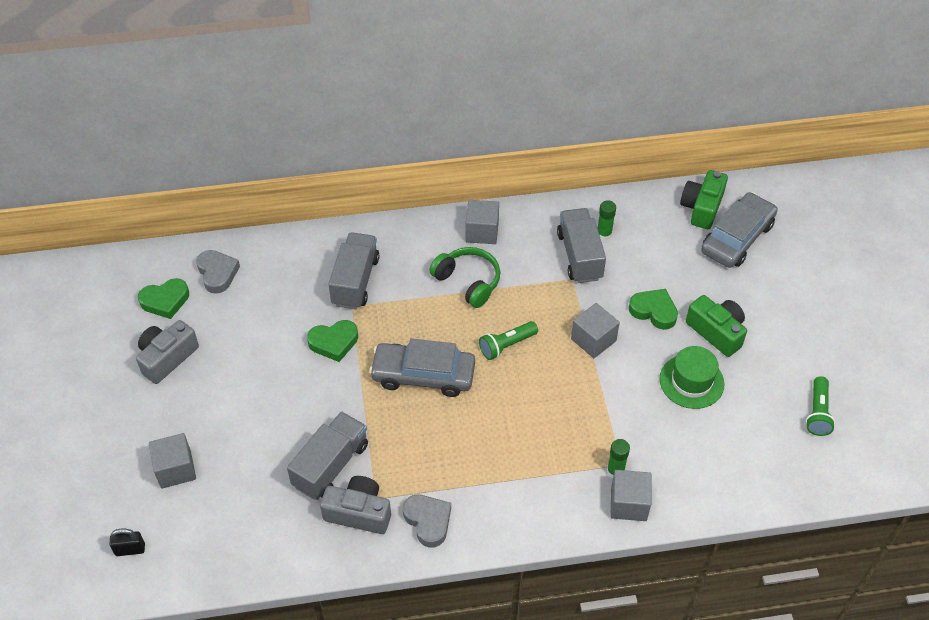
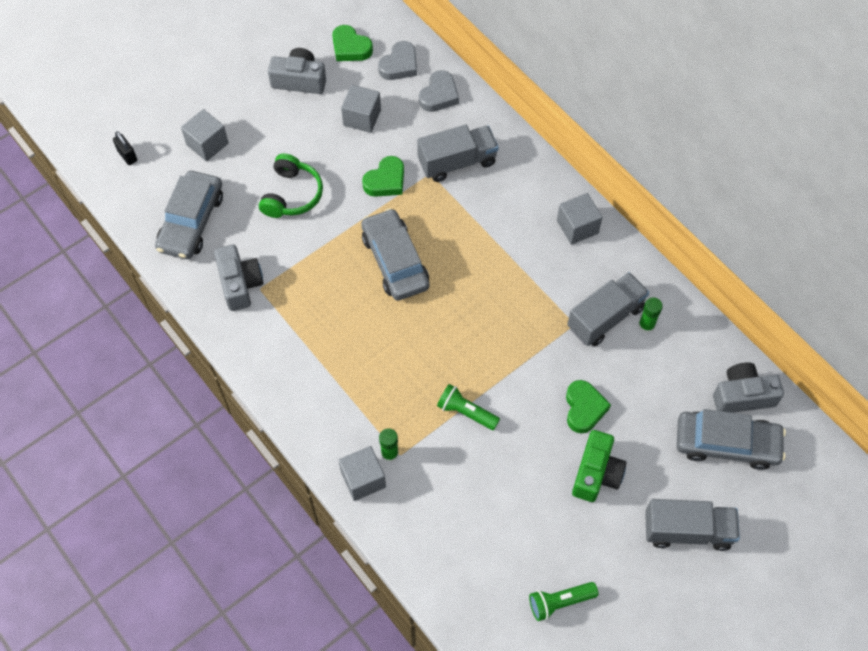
camera: 60 degrees right, 10 degrees up
grey truck [287,411,368,500] -> grey truck moved to [645,499,740,551]
green heart [307,320,358,362] -> green heart turned 90 degrees counterclockwise [362,156,404,197]
grey heart [403,494,451,547] -> grey heart moved to [419,70,459,112]
green headphones [429,247,500,308] -> green headphones moved to [259,153,323,218]
green flashlight [479,321,538,360] -> green flashlight moved to [437,384,500,430]
grey cube [571,303,620,358] -> grey cube moved to [341,85,381,133]
green hat [660,346,724,409] -> none
green camera [680,170,728,229] -> grey camera [713,362,784,413]
none -> grey car [155,171,223,259]

